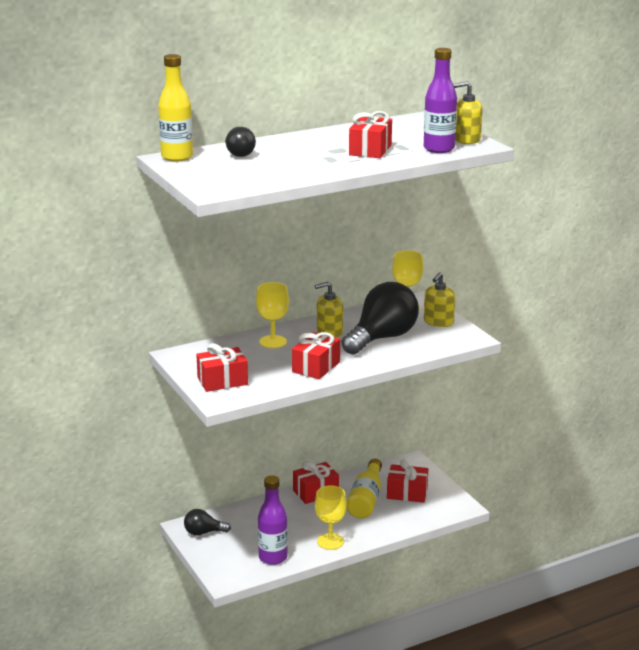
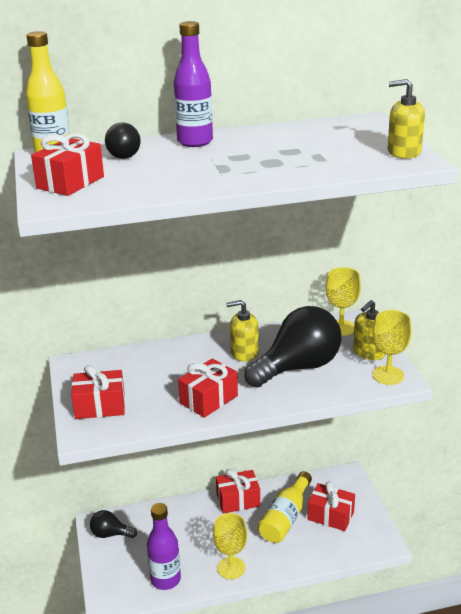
camera: 15 degrees right, 5 degrees up
yellow goblet [256,282,289,348] -> yellow goblet moved to [373,310,412,385]
red gift [349,111,392,158] -> red gift moved to [31,133,104,196]
purple bottle [424,48,457,153] -> purple bottle moved to [174,21,213,147]

